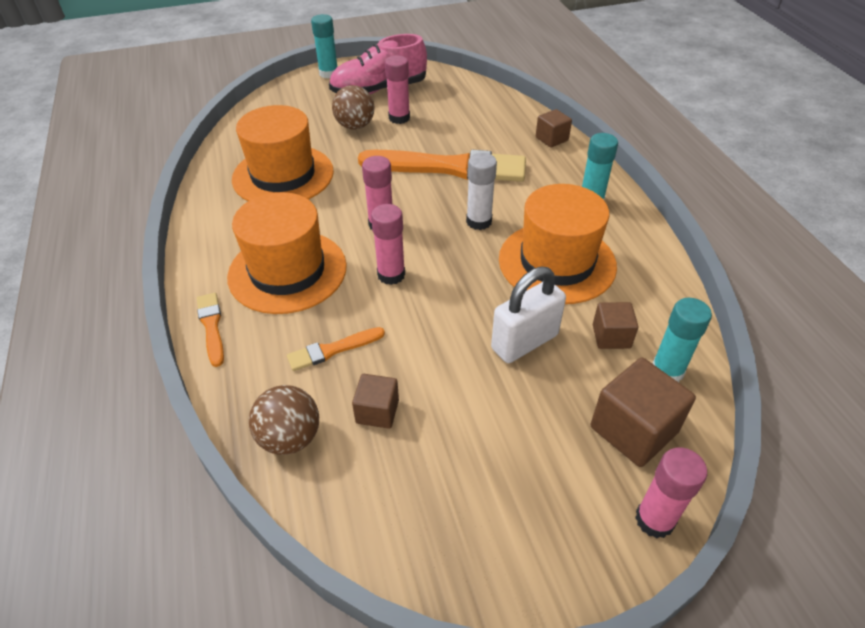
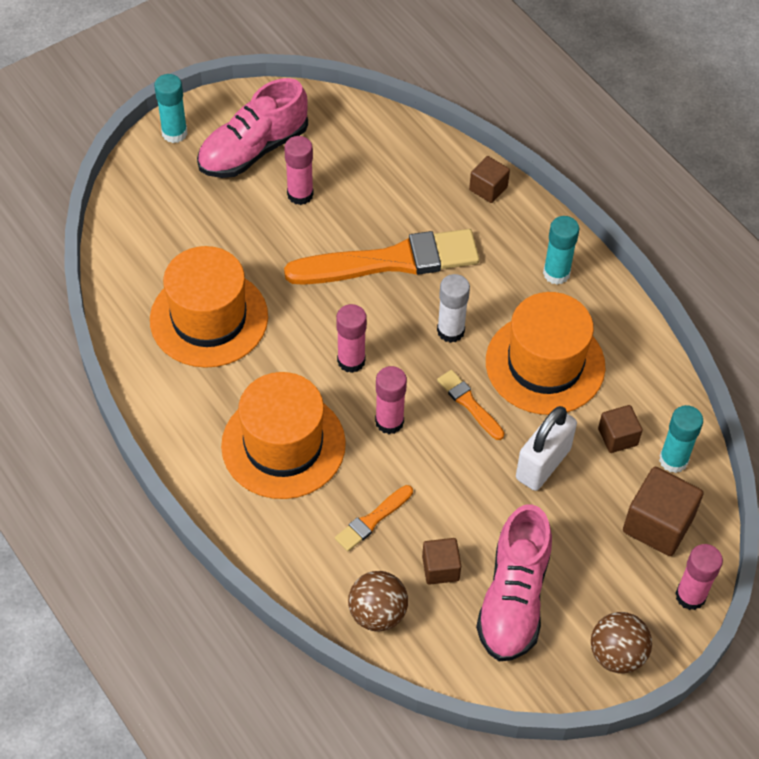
camera: 20 degrees left, 10 degrees up
orange brush [197,293,224,367] -> orange brush moved to [437,370,504,440]
brown ball [332,85,375,130] -> brown ball moved to [591,612,652,673]
none -> pink shoe [476,504,552,661]

